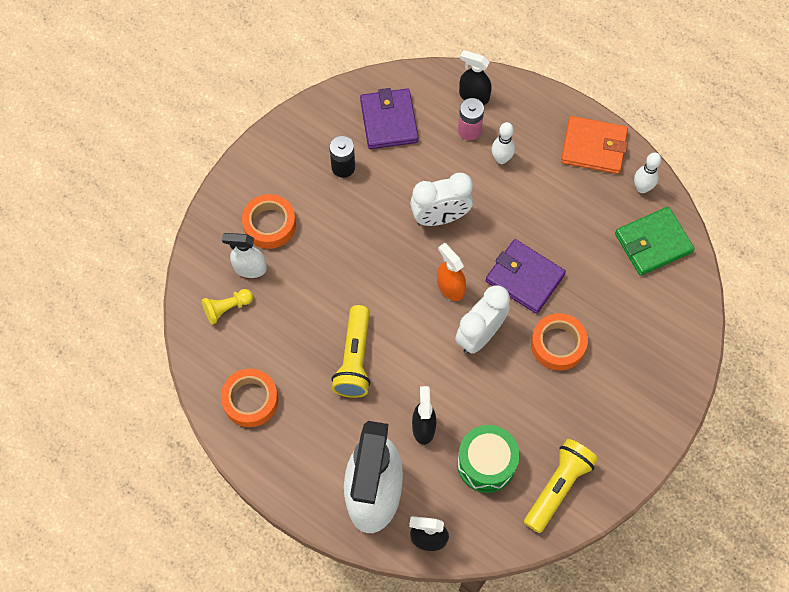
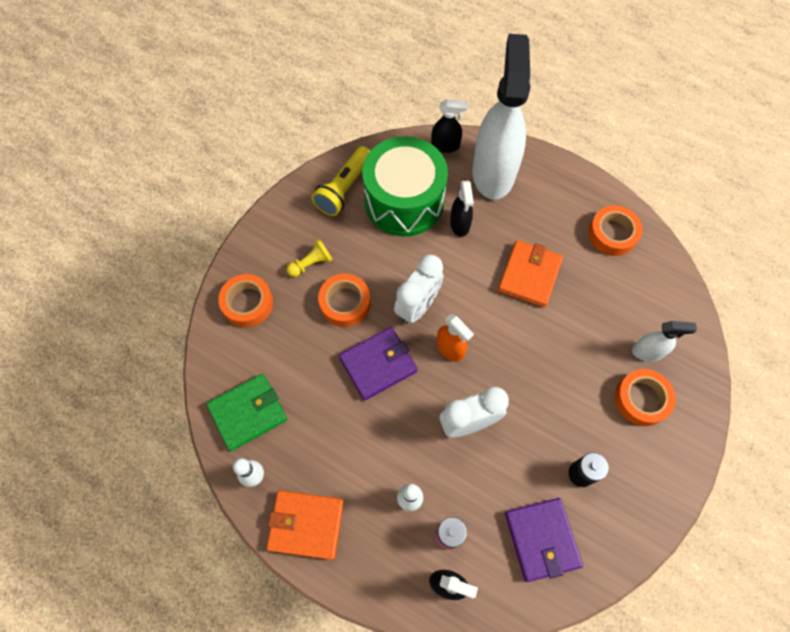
camera: 175 degrees right, 0 degrees up
yellow pawn [202,289,253,325] -> yellow pawn moved to [287,239,333,277]
yellow flashlight [332,305,370,398] -> orange wallet [498,240,563,308]
green drum [457,425,519,493] -> green drum [362,136,448,236], size x1.62
purple wallet [486,239,566,314] -> purple wallet turned 60 degrees counterclockwise [339,327,417,401]
none -> orange tape [218,274,273,327]

